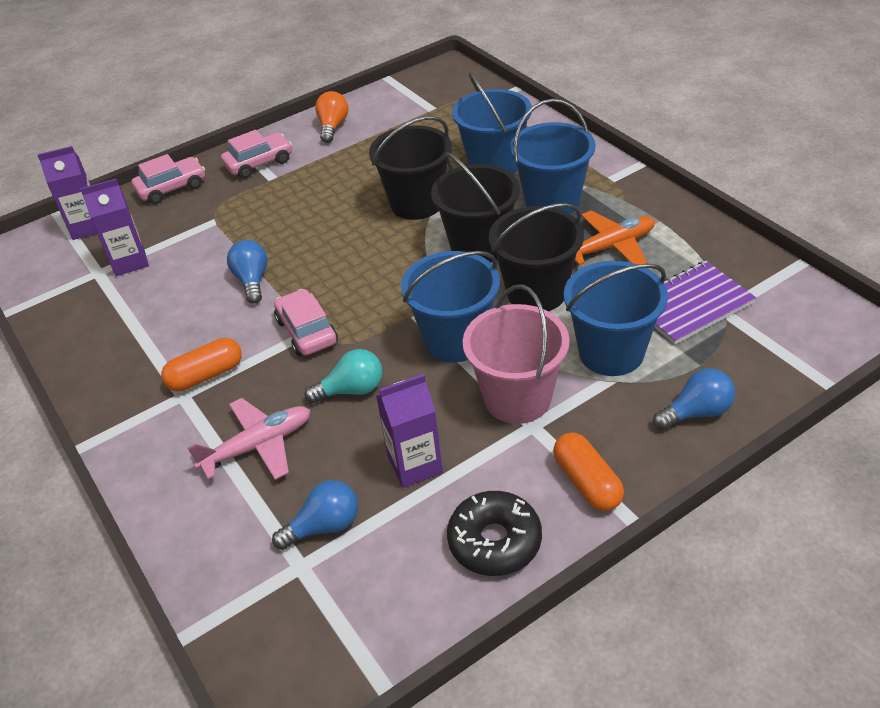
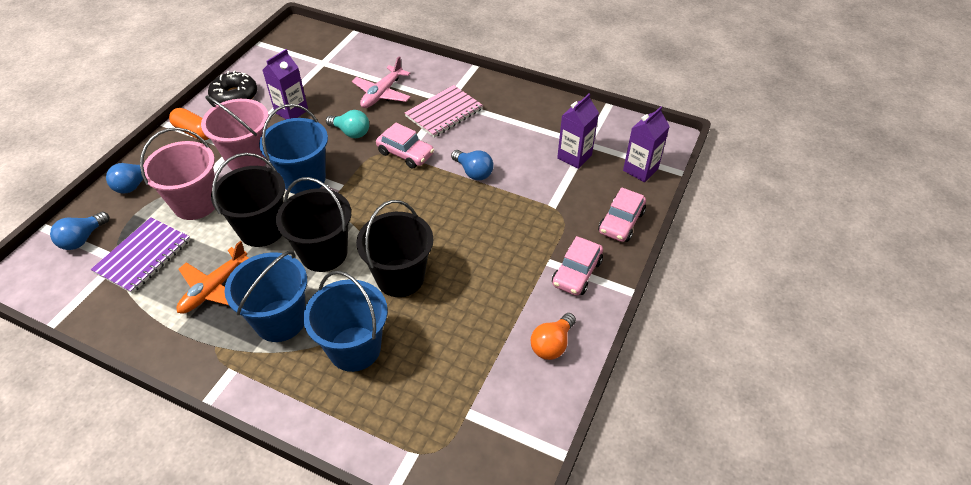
camera: 145 degrees right, 5 degrees up
orange capsule [161,338,242,392] -> pink notebook [405,85,483,138]
blue light bulb [272,480,358,550] -> blue light bulb moved to [50,212,109,250]
turquoise light bulb [304,349,382,403] -> turquoise light bulb turned 105 degrees counterclockwise [326,110,369,138]
orange light bulb [315,91,348,143] -> orange light bulb turned 60 degrees clockwise [531,313,576,360]
blue bucket [564,261,668,376] -> pink bucket [140,127,215,220]

